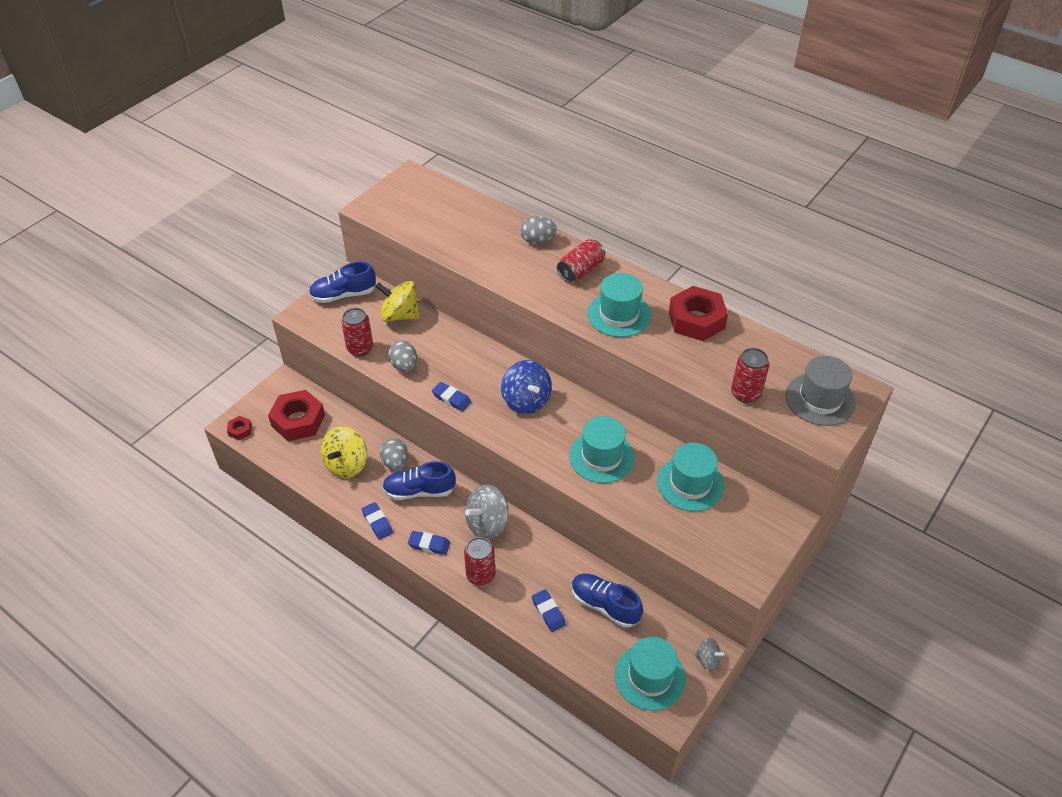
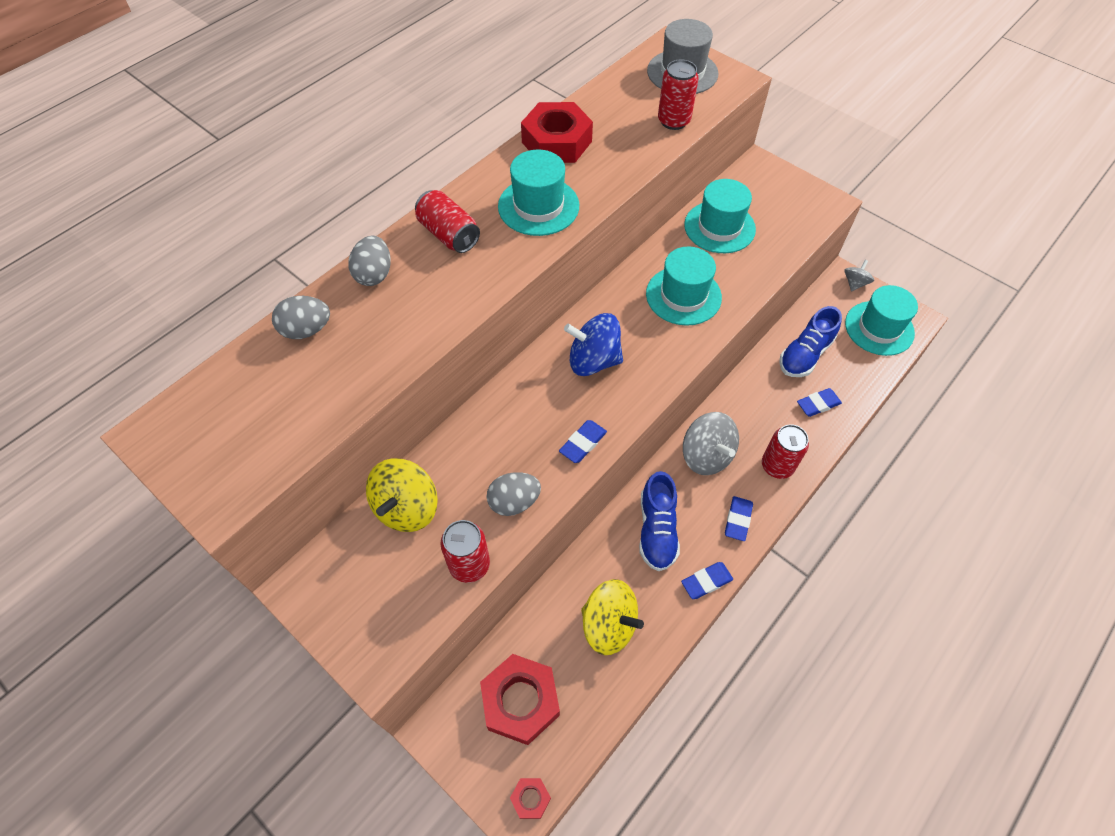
camera: 85 degrees left, 10 degrees up
blue shoe [309,262,376,303] -> none
grey egg [380,438,408,470] -> grey egg moved to [272,296,330,339]
blue spinning top [501,360,552,414] -> blue spinning top turned 150 degrees counterclockwise [564,313,623,376]

